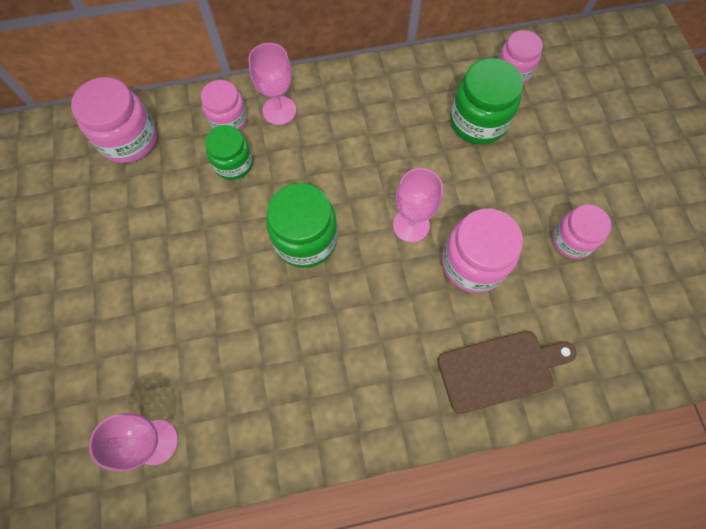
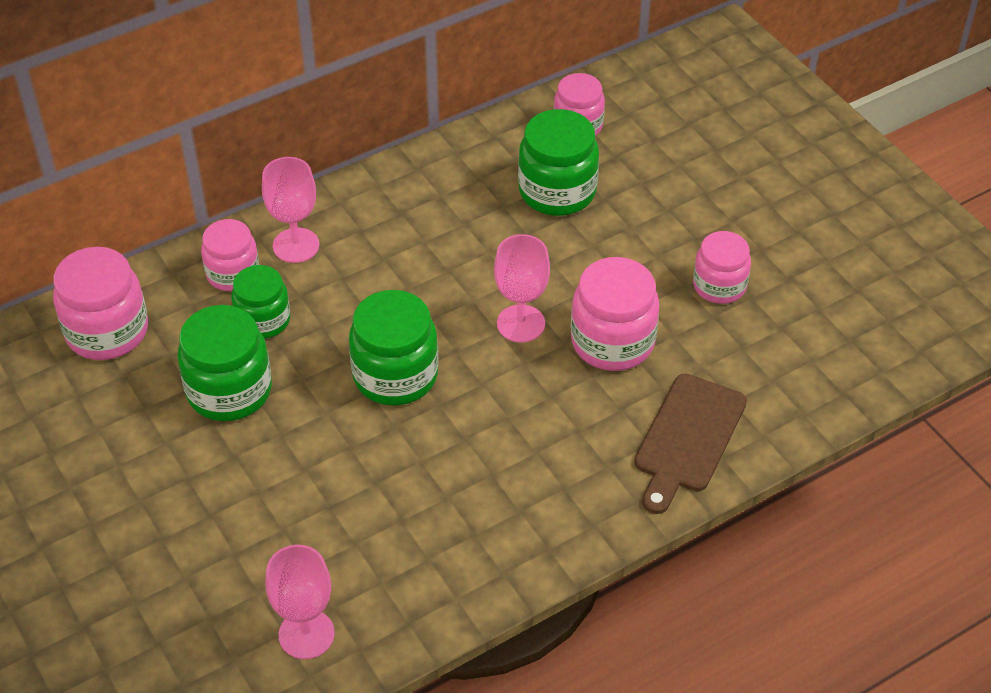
camera: 20 degrees left, 20 degrees down
brown cutting board [437,331,577,414] -> brown cutting board turned 150 degrees clockwise [634,374,747,514]
none -> green jar [177,305,272,421]

